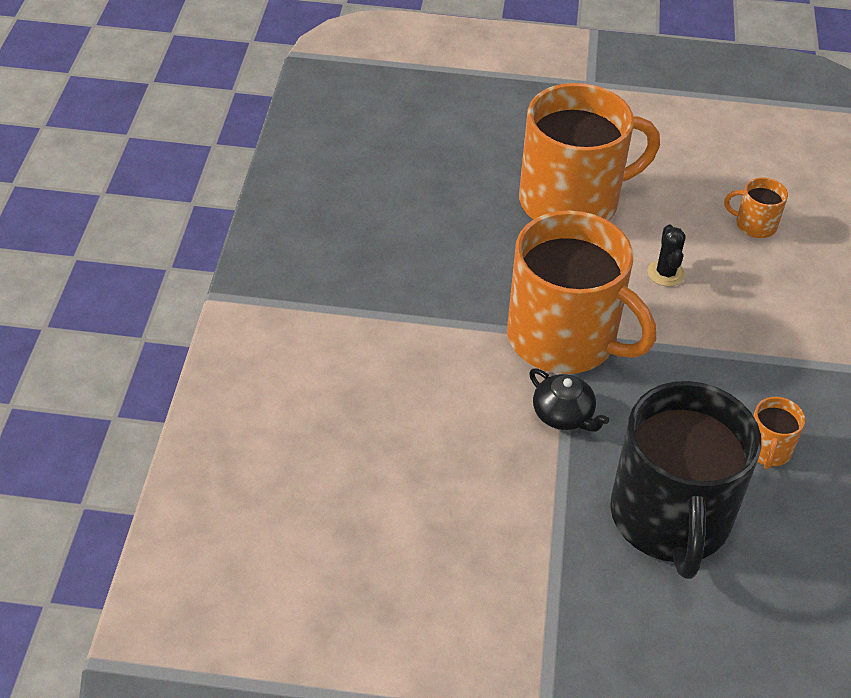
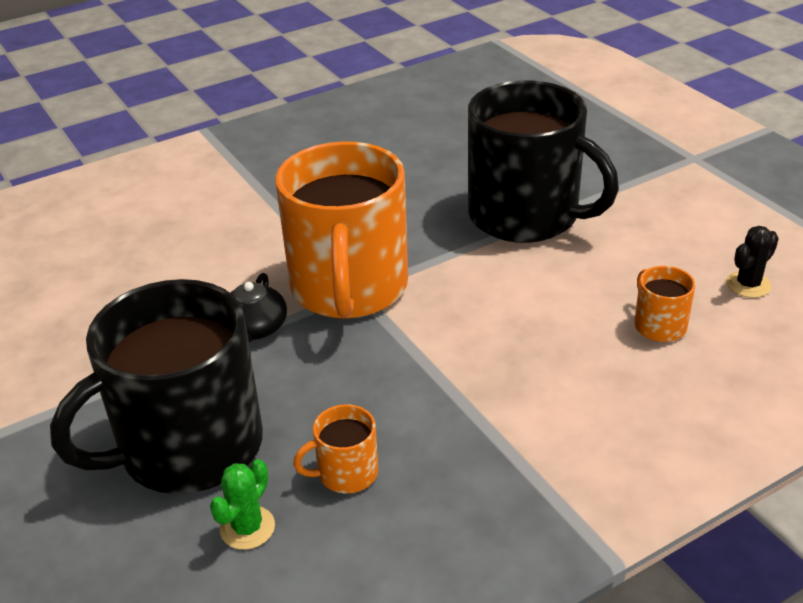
camera: 55 degrees right, 10 degrees down
orange mug [519,83,660,221] -> black mug [468,80,619,243]
black cactus [648,225,686,286] -> black cactus moved to [726,226,779,298]
none -> green cactus [210,459,275,550]

